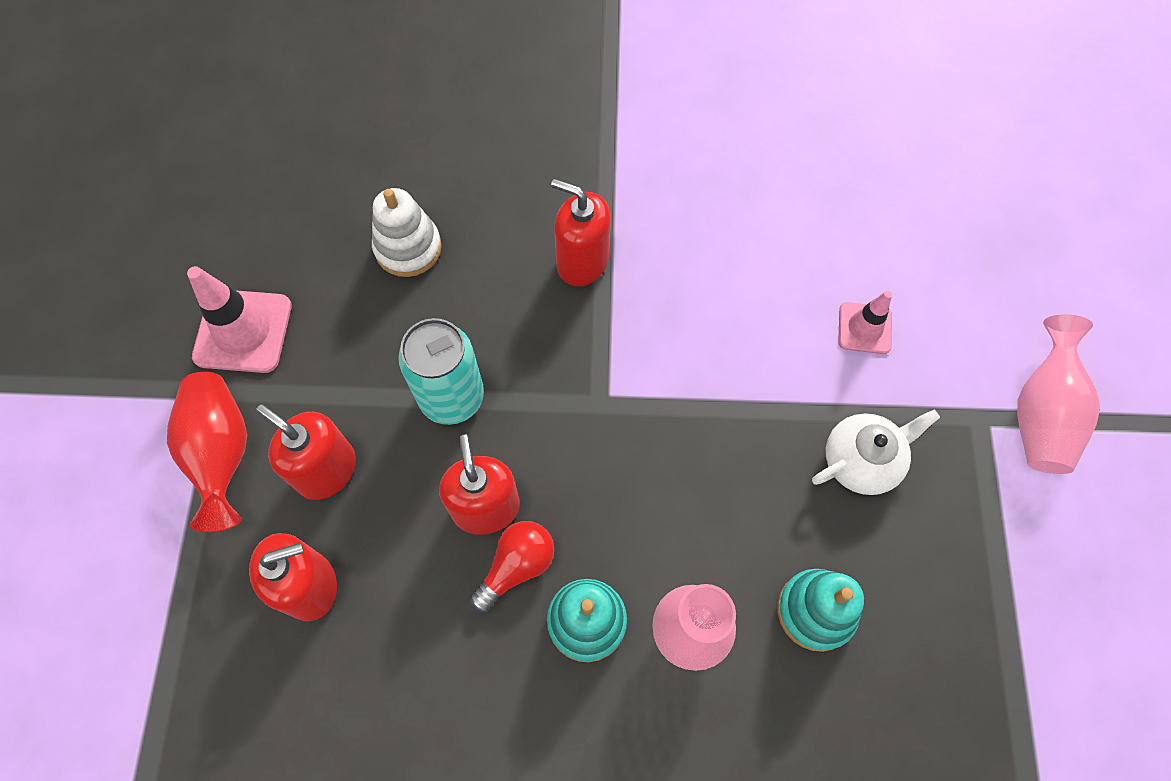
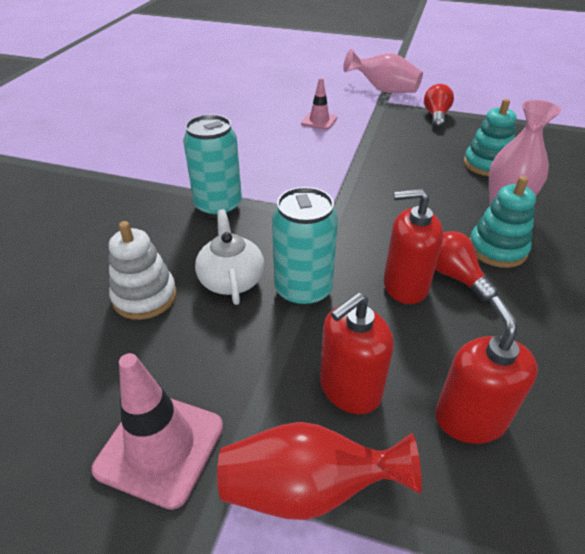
camera: 75 degrees left, 25 degrees down
red soap dispenser [551,179,611,286] -> turquoise can [183,114,242,218]
white teapot [812,410,940,495] -> white teapot moved to [195,209,264,305]
none -> red light bulb [424,84,454,128]

